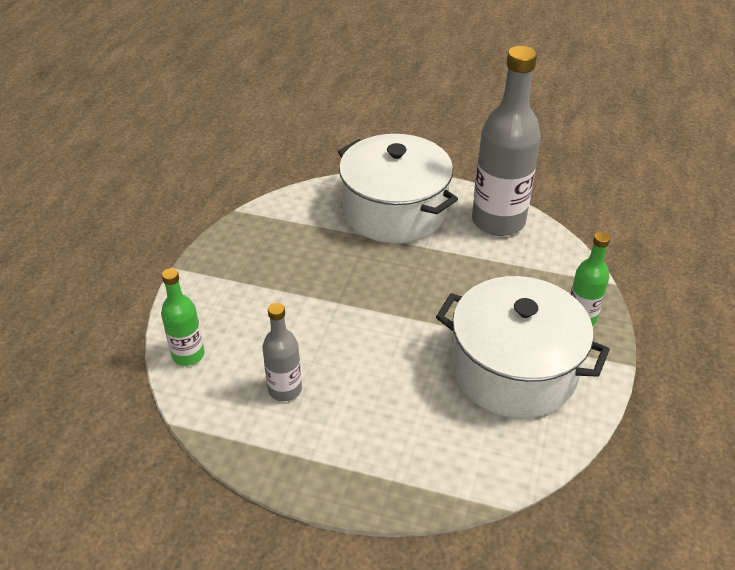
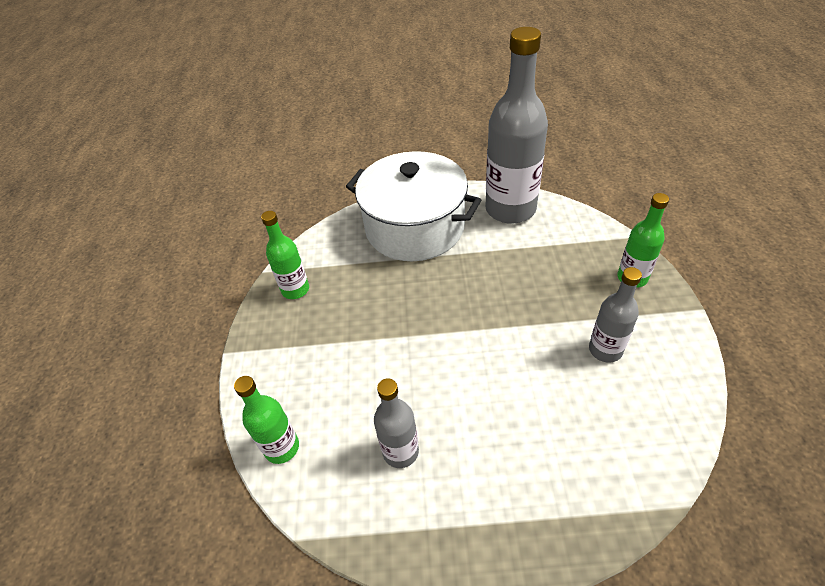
camera: 15 degrees left, 5 degrees up
white pot [436,276,610,418] -> grey bottle [589,267,642,363]
none -> green bottle [261,211,309,299]

